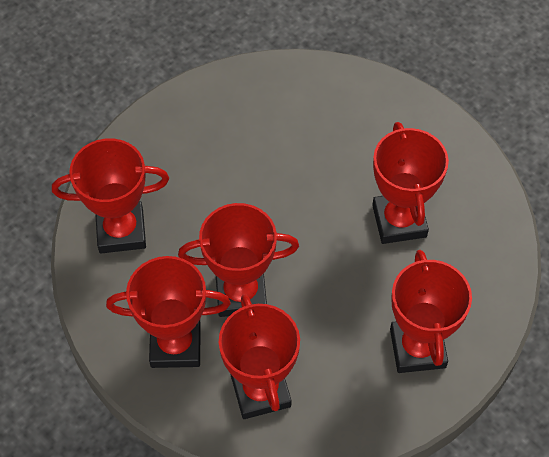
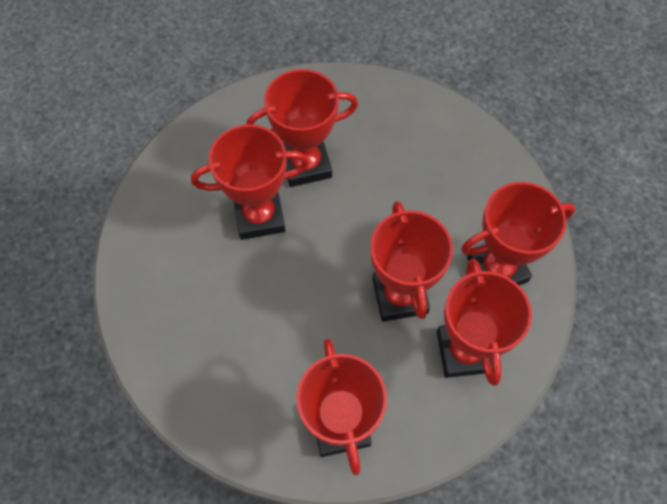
camera: 95 degrees left, 5 degrees up
red trophy [390,250,472,373] -> red trophy moved to [191,124,309,240]

